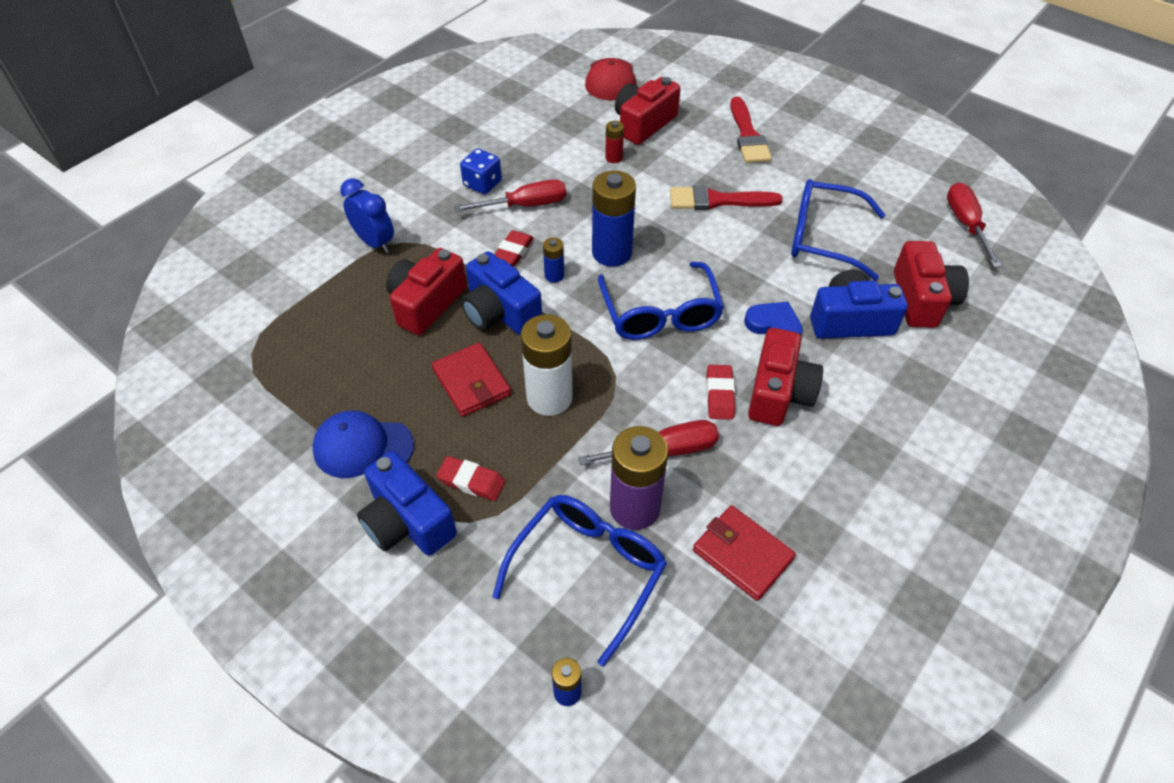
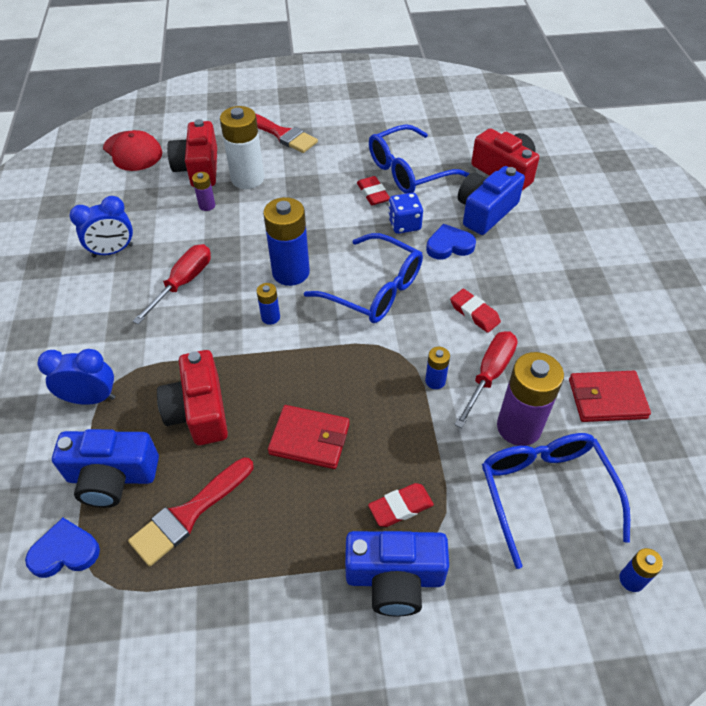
camera: 45 degrees left, 0 degrees up
blue cap [312,411,414,478] -> none
blue dice [460,148,502,194] -> blue dice moved to [388,193,423,234]
blue camera [461,251,542,335] -> blue camera moved to [52,429,159,508]
red eraser [494,230,534,266] -> red eraser moved to [357,176,390,205]
white battery [521,314,573,416] -> white battery moved to [220,106,264,189]
red battery [605,121,624,163] -> purple battery [192,172,215,211]
red brush [670,185,783,210] -> red brush moved to [128,457,253,566]
red camera [748,328,823,426] -> none
red screwdriver [947,183,1002,268] -> none
none -> blue heart [25,518,100,578]
none -> blue clock [70,196,133,258]
none -> blue battery [425,347,450,389]

